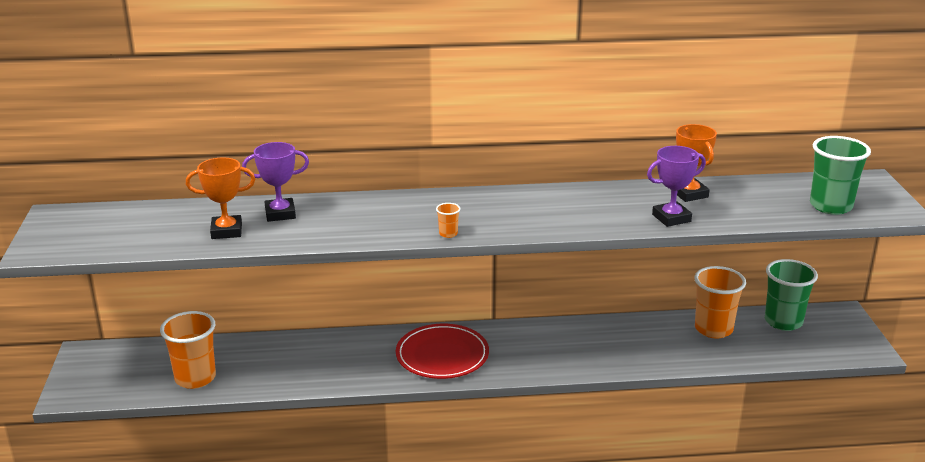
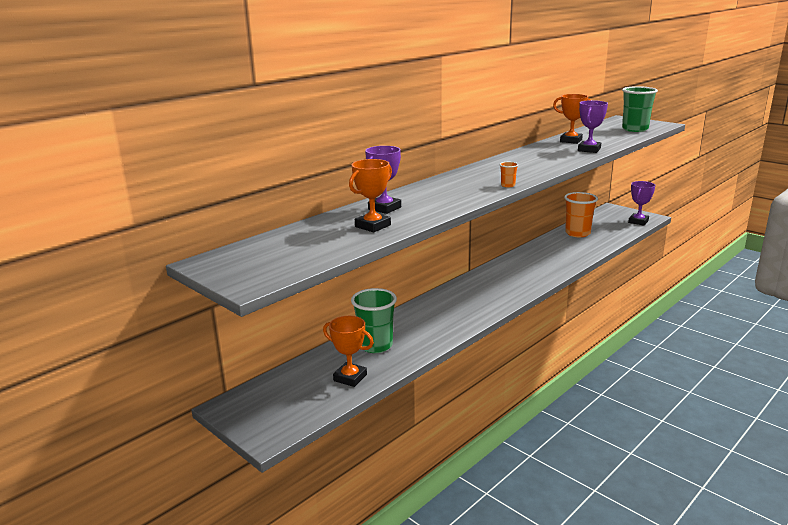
camera: 40 degrees left, 5 degrees down
orange cup [160,311,216,389] -> orange trophy [323,316,374,387]
red plate [396,324,489,379] -> none
green cup [765,259,818,331] -> green cup moved to [351,288,397,353]
none -> purple trophy [628,181,655,225]

